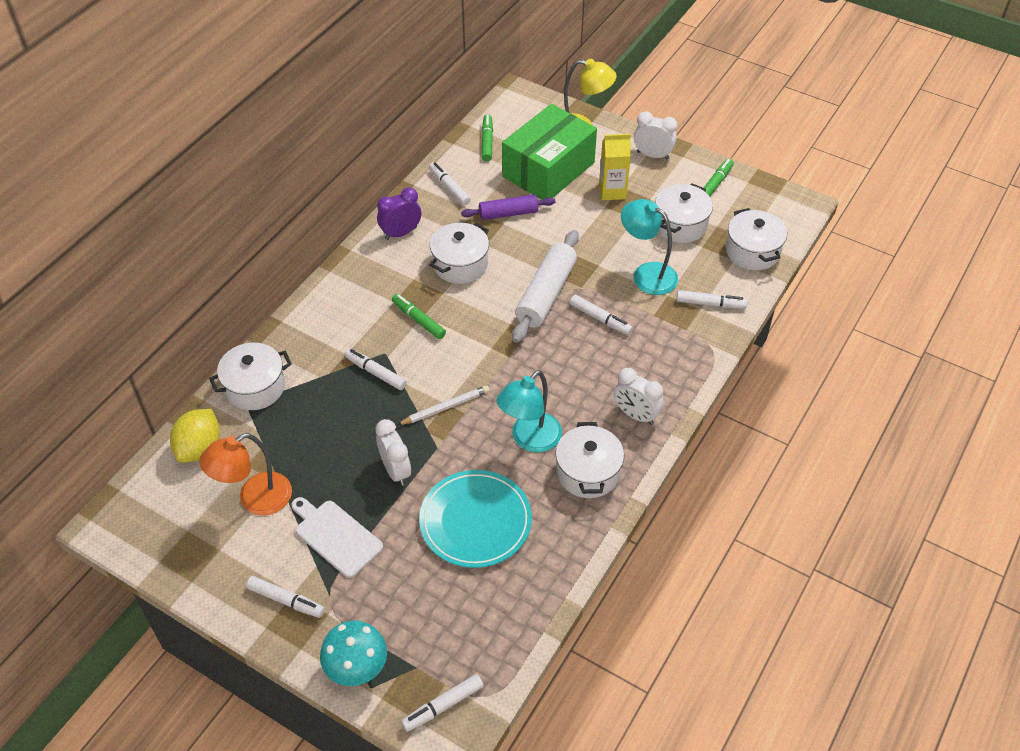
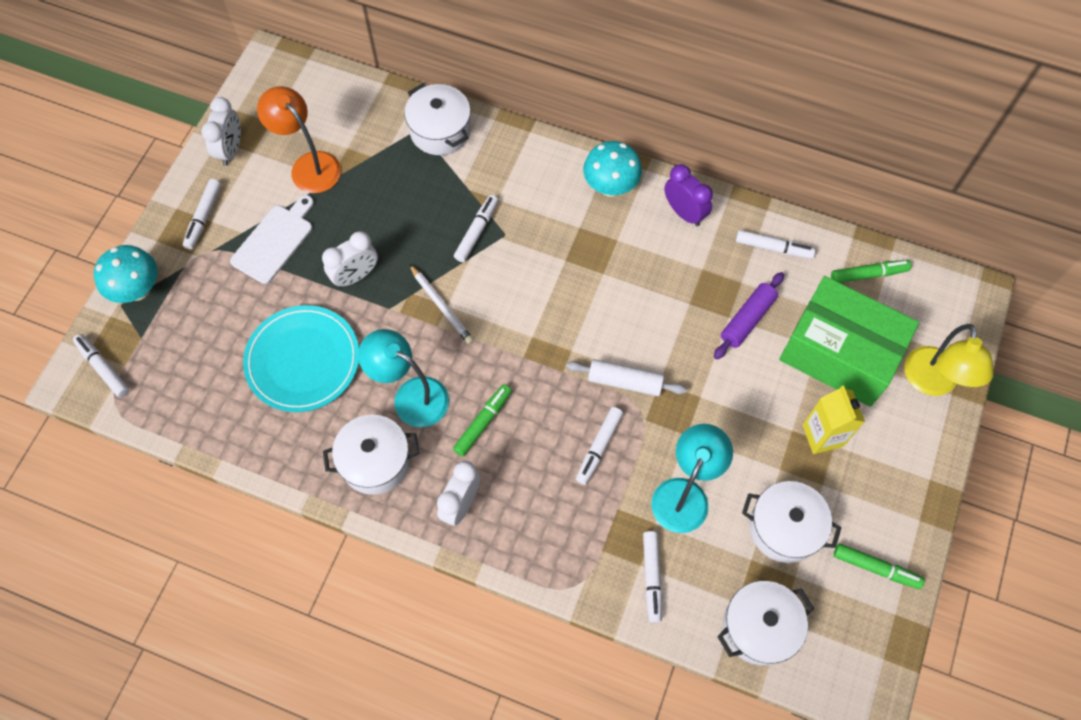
camera: 80 degrees right, 15 degrees up
yellow lemon [170,409,220,463] -> none
green marker [392,294,446,339] -> green marker moved to [453,384,512,456]
white marker [429,162,471,205] -> white marker turned 60 degrees clockwise [736,230,816,259]
white pot [430,223,489,284] -> none
purple rolling pin [461,195,556,220] -> purple rolling pin turned 60 degrees clockwise [714,272,784,360]
white rolling pin [512,230,579,343] -> white rolling pin [566,359,687,396], size x0.64
white clock [634,111,677,159] -> white clock moved to [201,97,241,166]
none -> turquoise mushroom [583,141,642,197]

